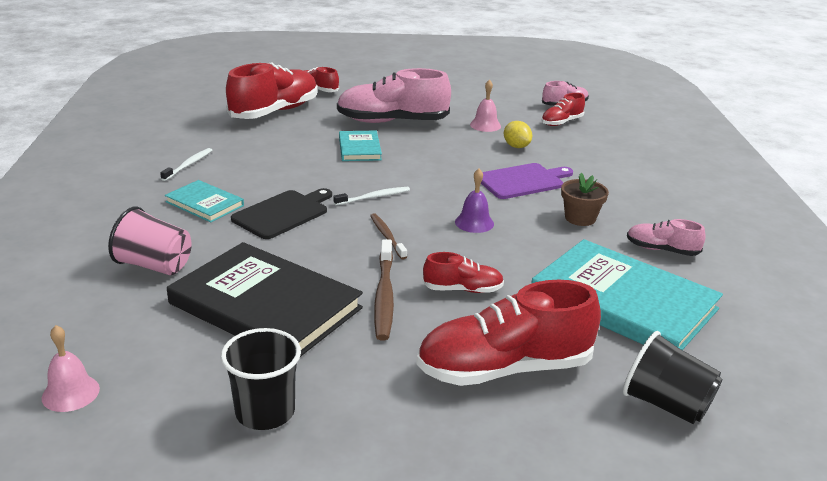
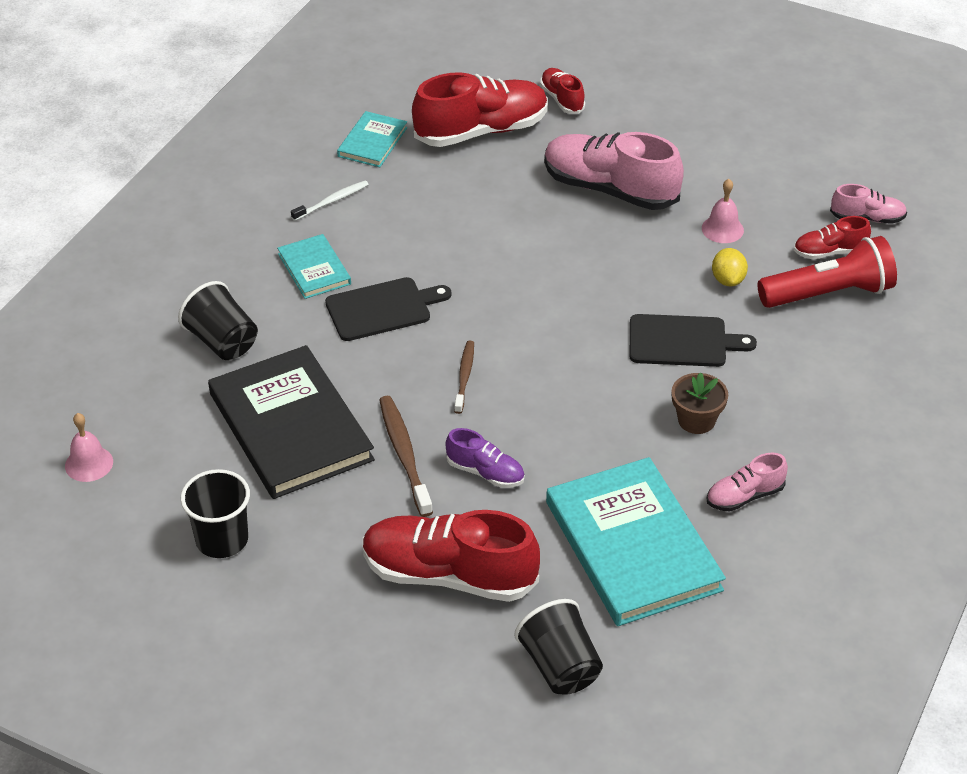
camera: 30 degrees right, 15 degrees up
pink cup [108,207,192,275] -> black cup [178,281,258,360]
white toothbrush [333,187,410,205] -> none
turquoise book [339,131,382,161] -> turquoise book moved to [337,111,407,167]
brown toothbrush [374,239,394,340] -> brown toothbrush turned 135 degrees clockwise [379,396,433,517]
red shoe [423,252,504,293] -> purple shoe [446,428,525,488]
purple bell [455,169,494,233] -> none
purple cutting board [481,163,573,199] -> black cutting board [630,314,757,367]
pink shoe [627,219,706,256] -> pink shoe turned 75 degrees counterclockwise [707,453,788,511]
none -> red flashlight [757,236,897,308]

